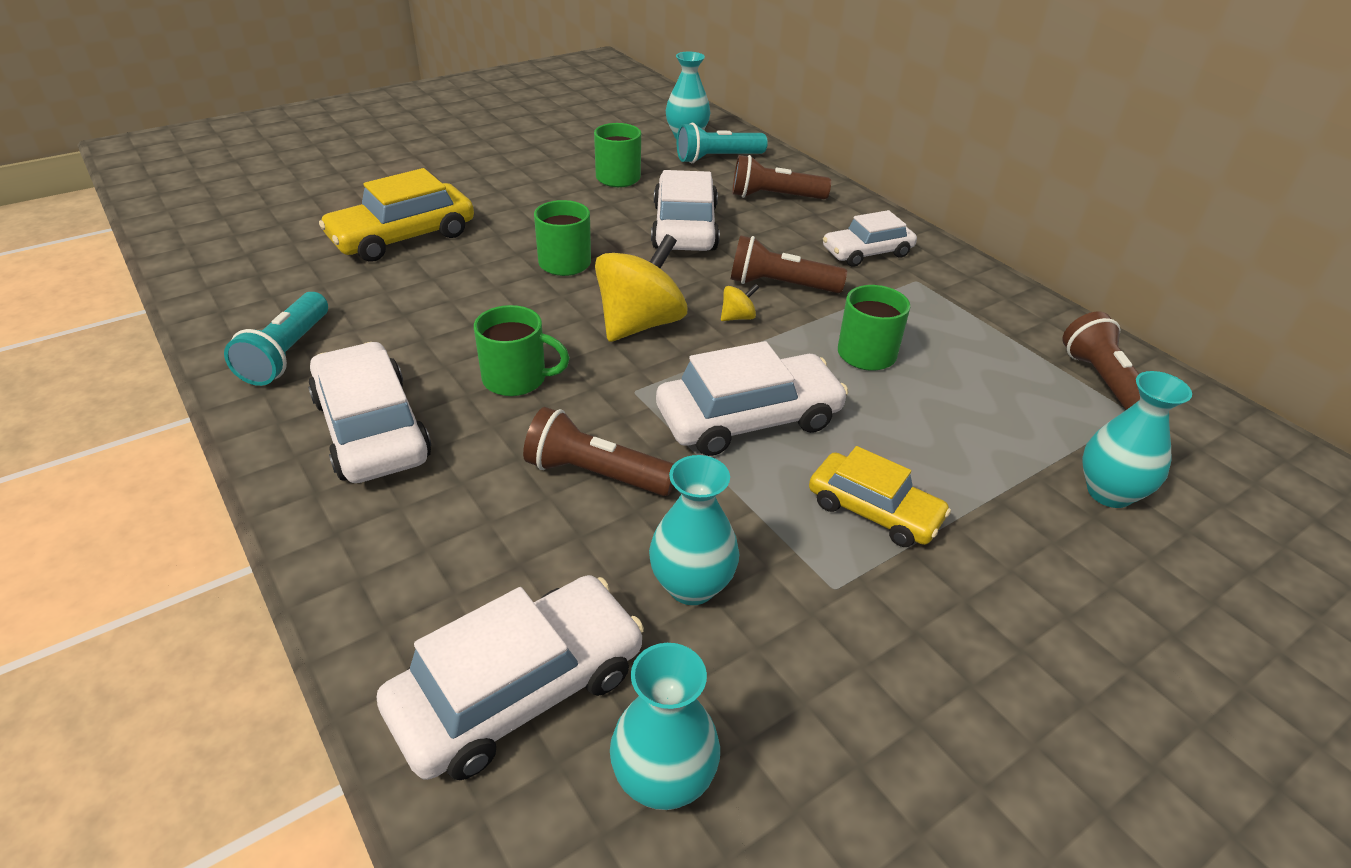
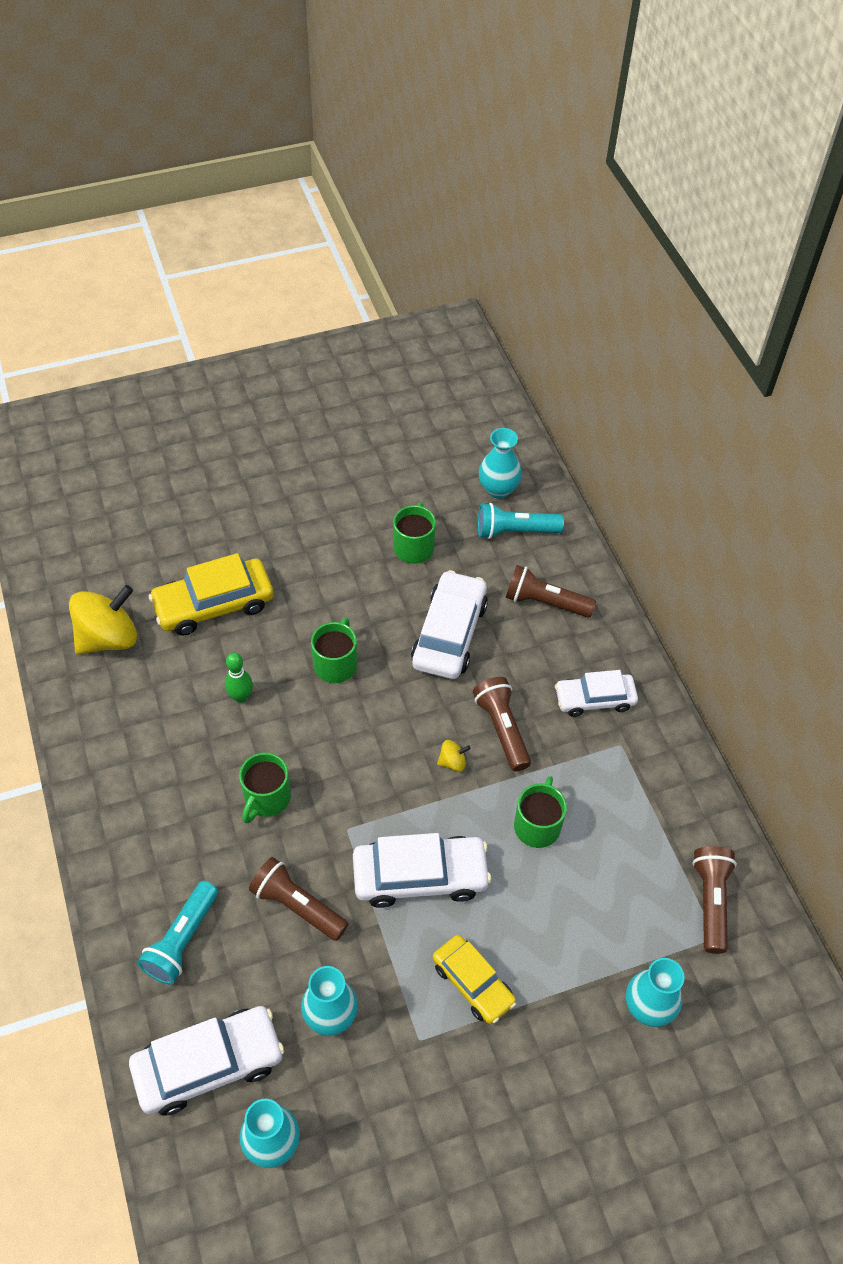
camera: 15 degrees right, 15 degrees up
turquoise flashlight [224,292,328,386] -> turquoise flashlight moved to [138,881,218,984]
white car [308,342,431,483] -> none
green mug [474,305,570,396] -> green mug turned 90 degrees clockwise [239,752,291,824]
yellow spinning top [595,234,688,342] -> yellow spinning top moved to [69,585,137,655]
brown flashlight [731,235,847,293] -> brown flashlight turned 45 degrees clockwise [473,677,531,771]
none -> green bowling pin [225,653,253,703]

